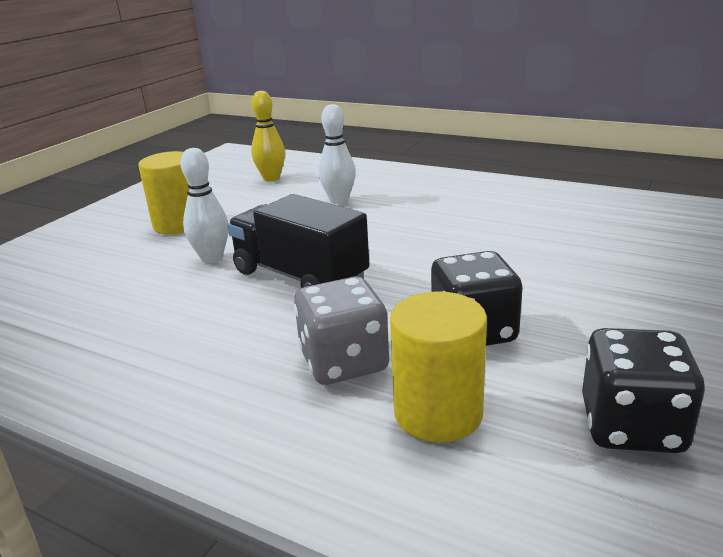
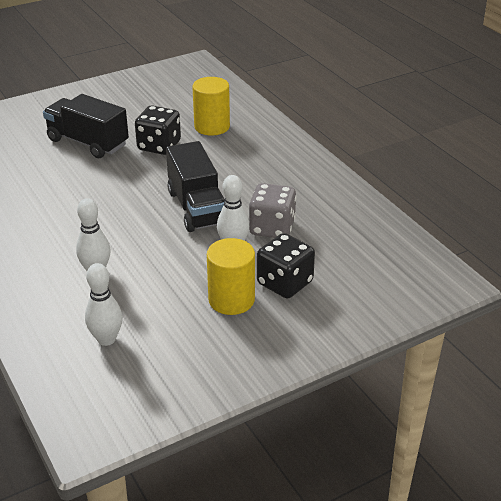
camera: 150 degrees left, 10 degrees up
yellow bowling pin [251,91,285,182] -> white bowling pin [85,263,122,346]
grey dice [294,277,389,385] -> grey dice moved to [249,183,296,238]
black dice [582,328,705,453] -> black dice moved to [257,233,315,299]
none -> black truck [43,94,129,158]

